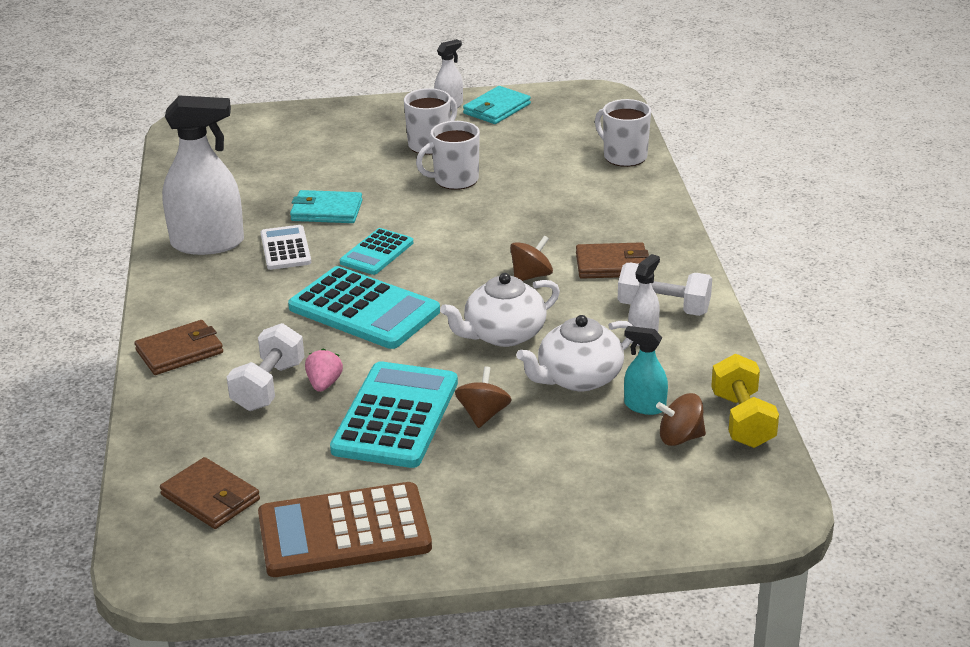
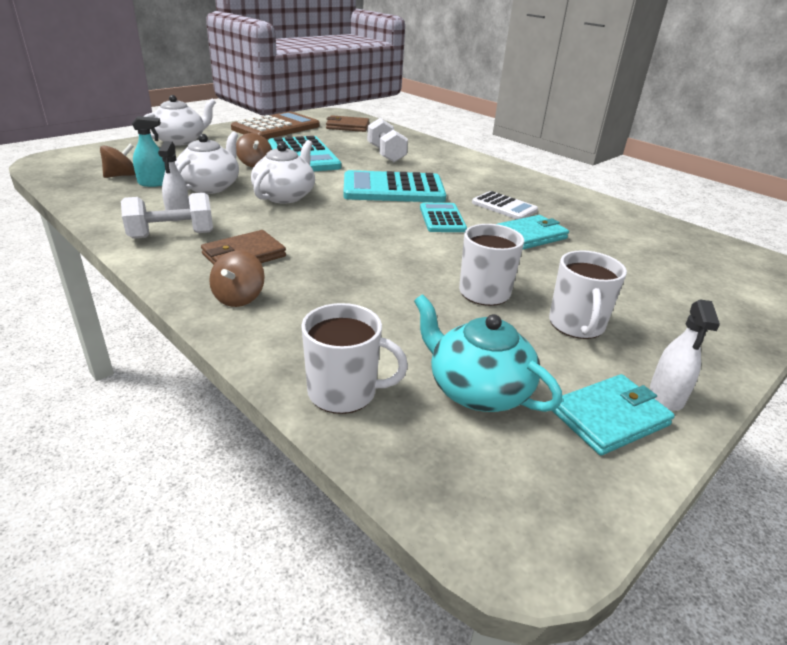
camera: 140 degrees right, 0 degrees up
brown wallet [134,320,223,375] -> none
white spray bottle [162,95,244,255] -> none
pink strawberry [305,349,343,392] -> none
turquoise wallet [463,86,531,124] -> turquoise wallet turned 60 degrees clockwise [552,374,675,455]
brown spinning top [510,235,553,281] -> brown spinning top moved to [209,250,265,307]
yellow dumbbell [711,353,779,448] -> none
none -> white teapot [143,95,216,145]
none -> turquoise teapot [414,294,563,412]

